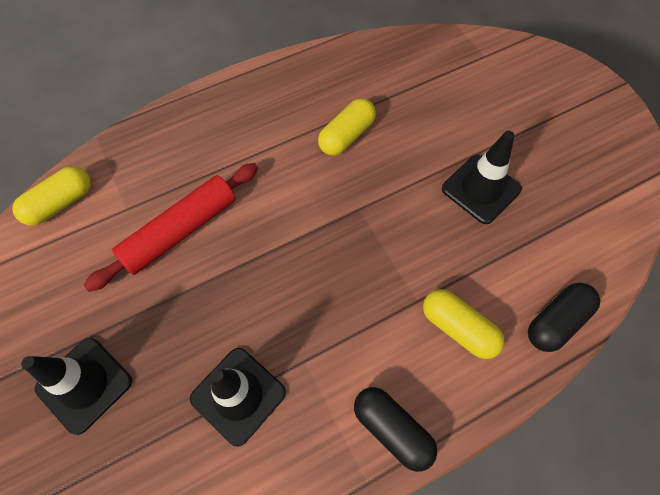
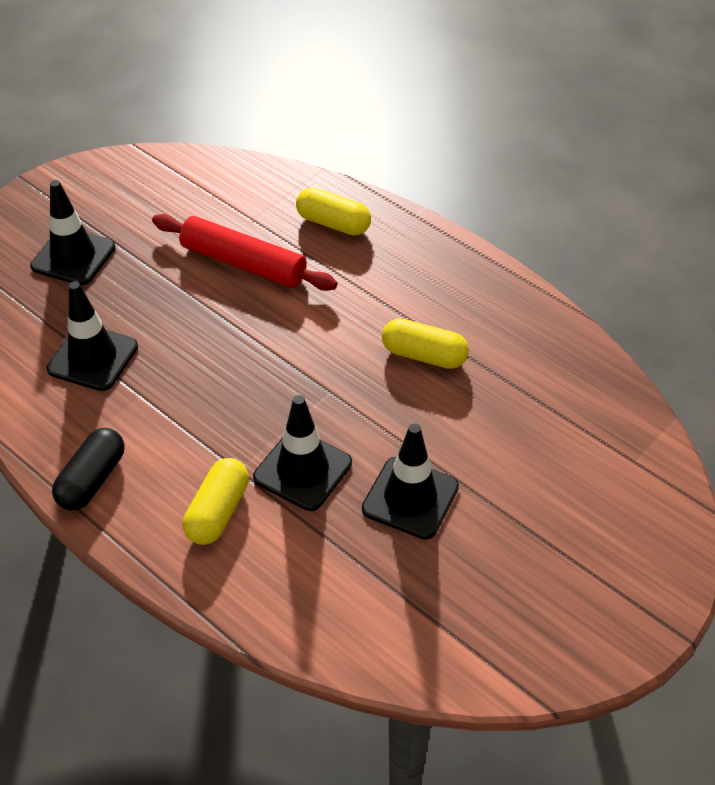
camera: 70 degrees right, 15 degrees down
yellow capsule [12,166,91,226] -> yellow capsule moved to [296,187,371,235]
black capsule [528,283,600,352] -> none
none -> black traffic cone [253,395,352,511]

